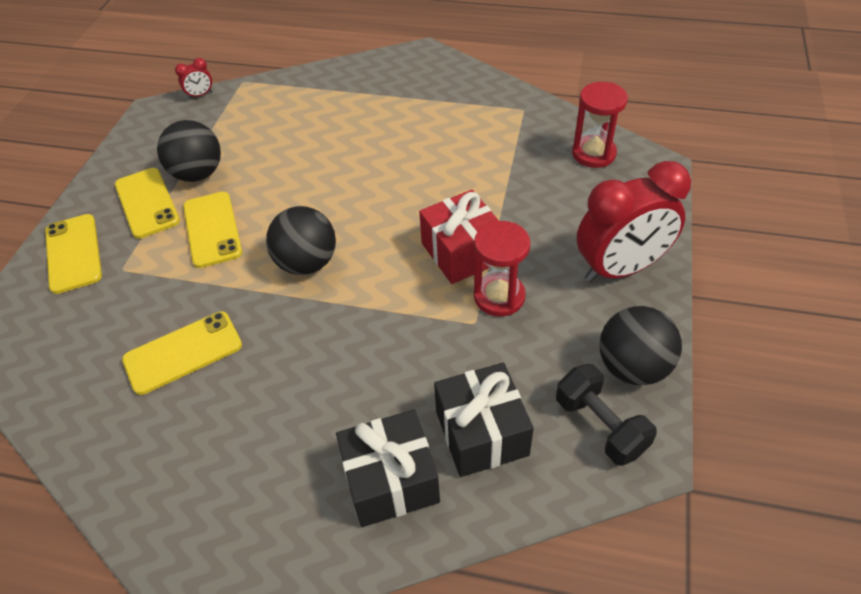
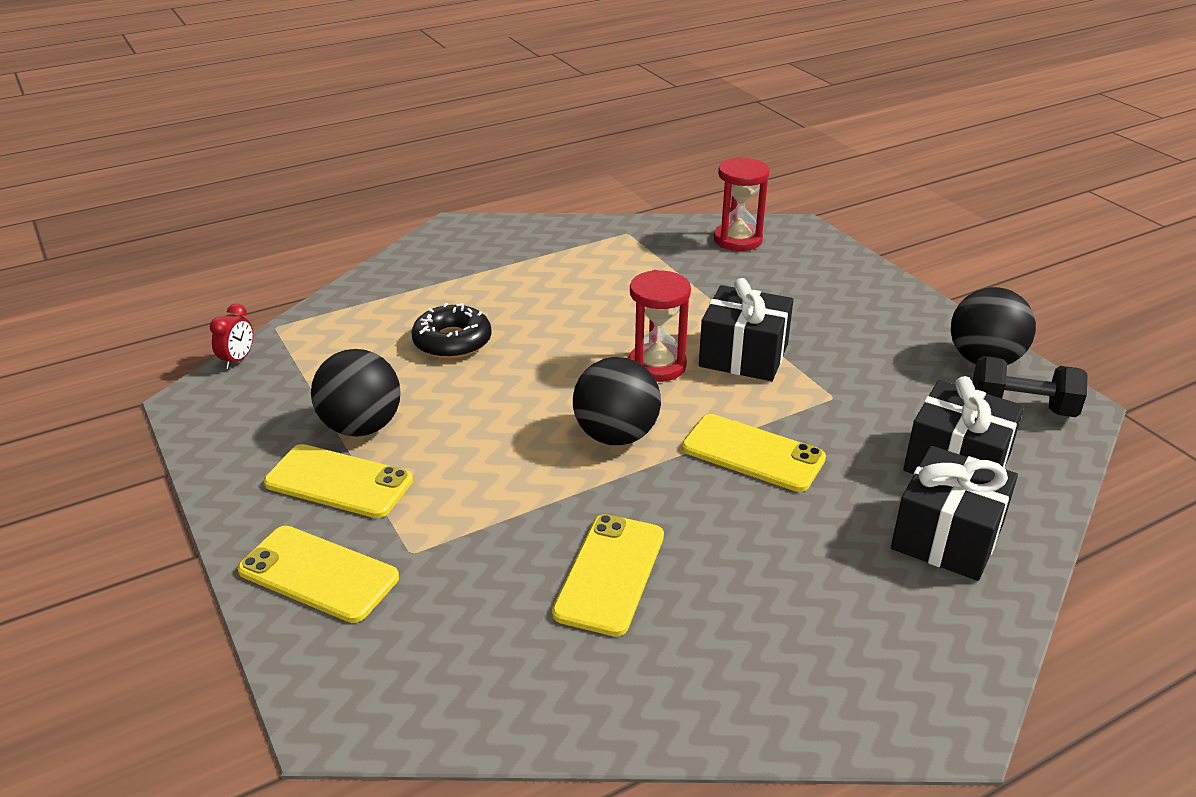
camera: 45 degrees left, 15 degrees down
yellow phone [183,192,242,268] -> yellow phone moved to [682,414,826,492]
red gift [419,190,499,284] -> black gift [699,278,793,381]
red hourglass [474,221,531,317] -> red hourglass moved to [628,270,691,382]
red clock [577,161,691,282] -> none
none -> black donut [412,303,492,359]

